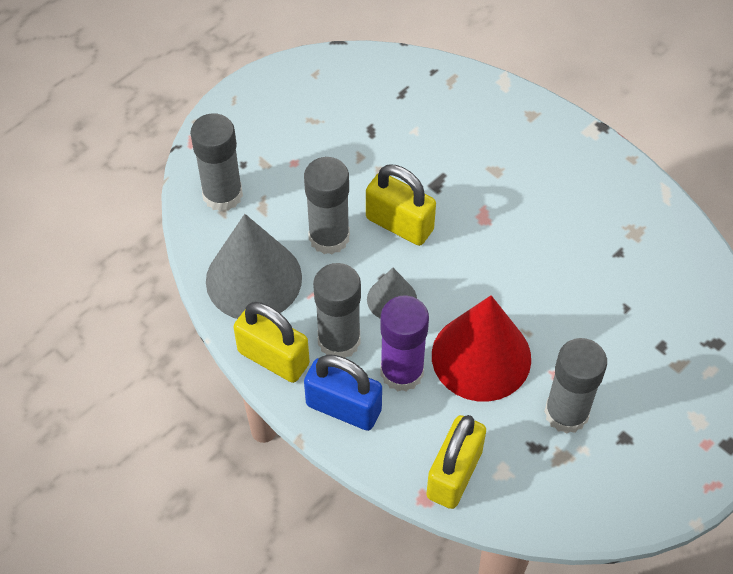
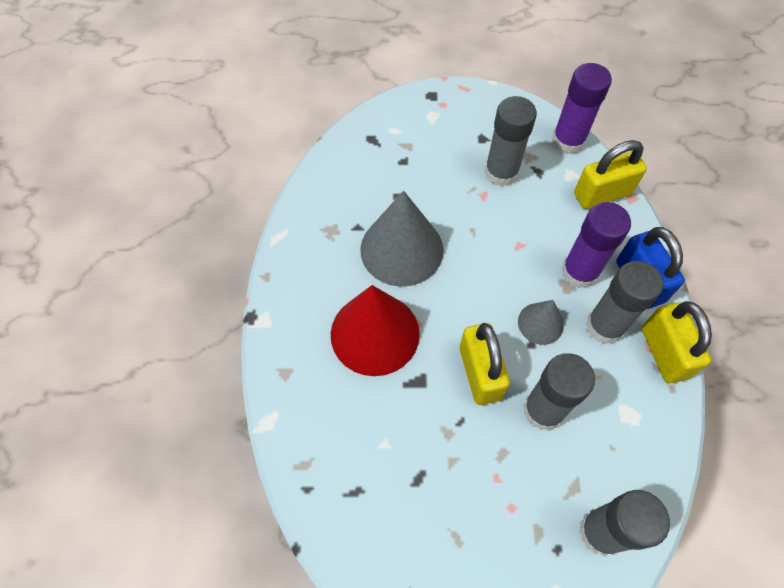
camera: 135 degrees left, 5 degrees up
grey cone [206,214,302,319] -> grey cone moved to [360,191,444,287]
red cone [432,295,531,402] -> red cone moved to [331,285,420,376]
none -> purple glue stick [552,63,612,154]

